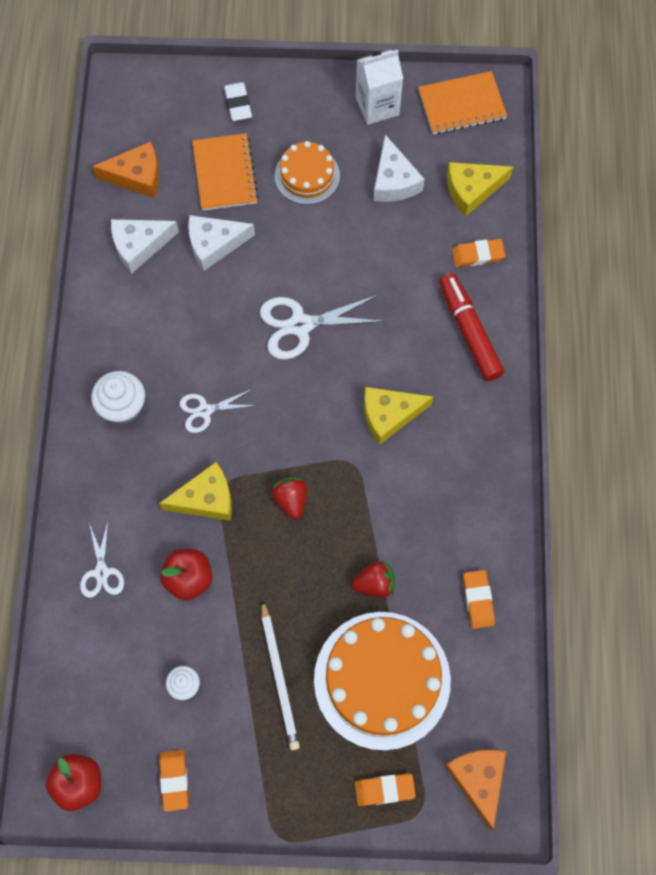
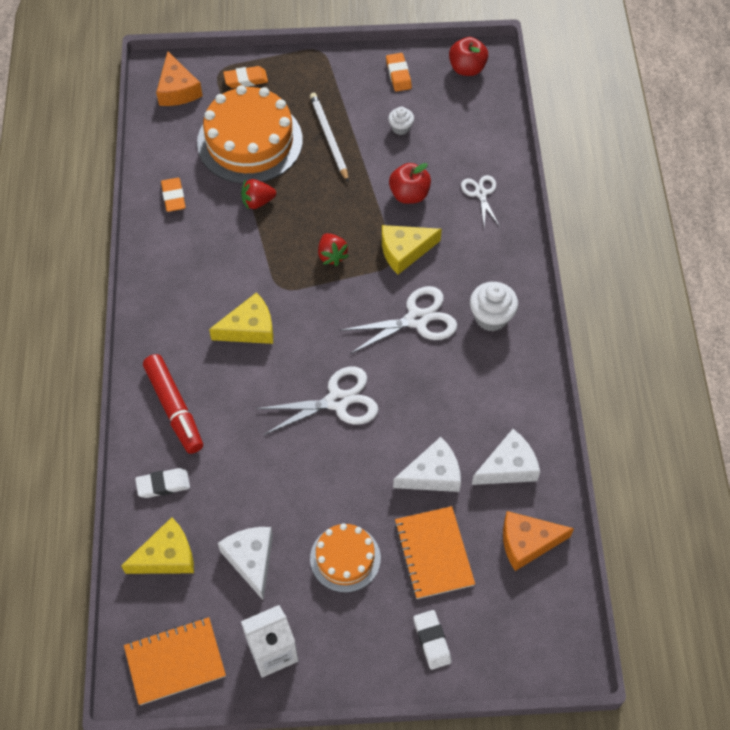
camera: 175 degrees right, 10 degrees down
white scissors [179,389,257,433] -> white scissors [340,286,457,354], size x1.66
orange eraser [452,239,505,267] -> white eraser [135,468,190,498]

